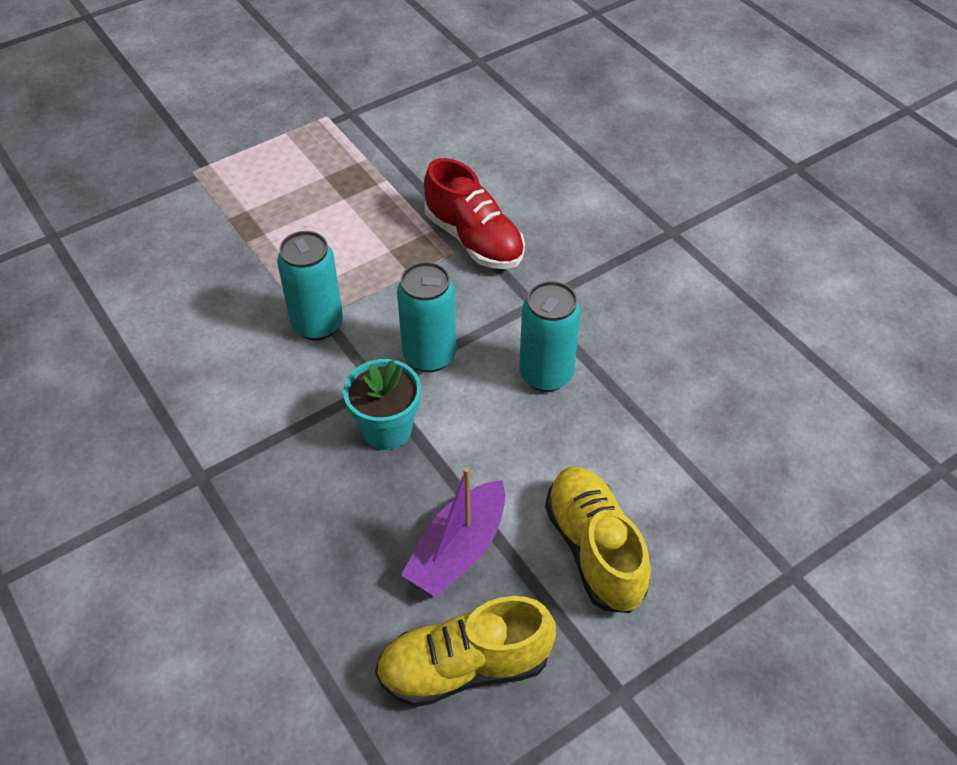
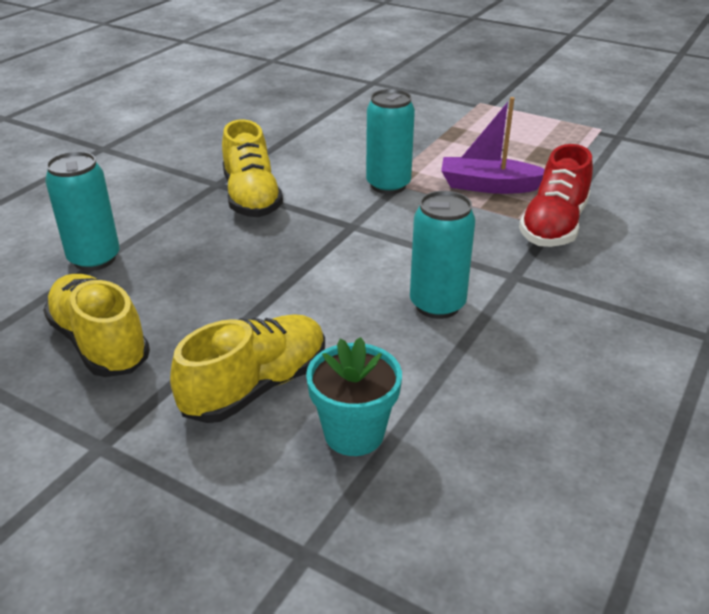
camera: 65 degrees right, 15 degrees down
turquoise flower pot [343,359,421,450] -> turquoise flower pot moved to [306,337,402,456]
turquoise can [397,262,456,372] -> turquoise can moved to [45,151,120,271]
purple boat [401,467,505,598] -> purple boat moved to [441,97,545,194]
none -> yellow shoe [222,120,283,217]

